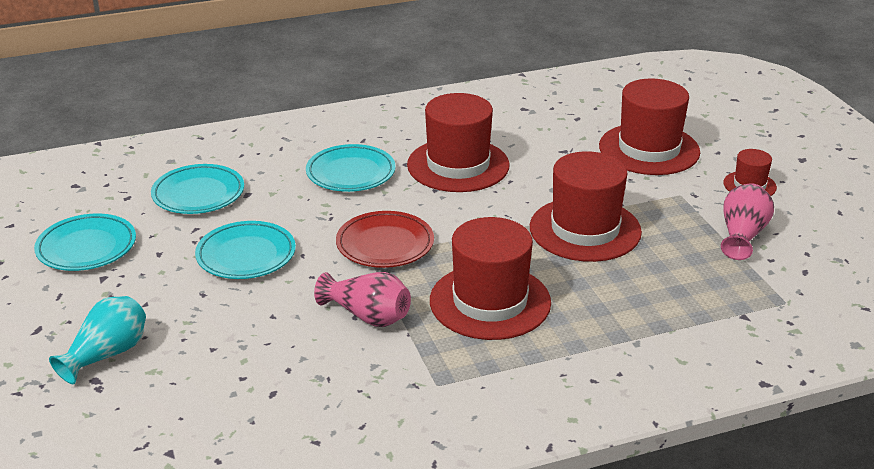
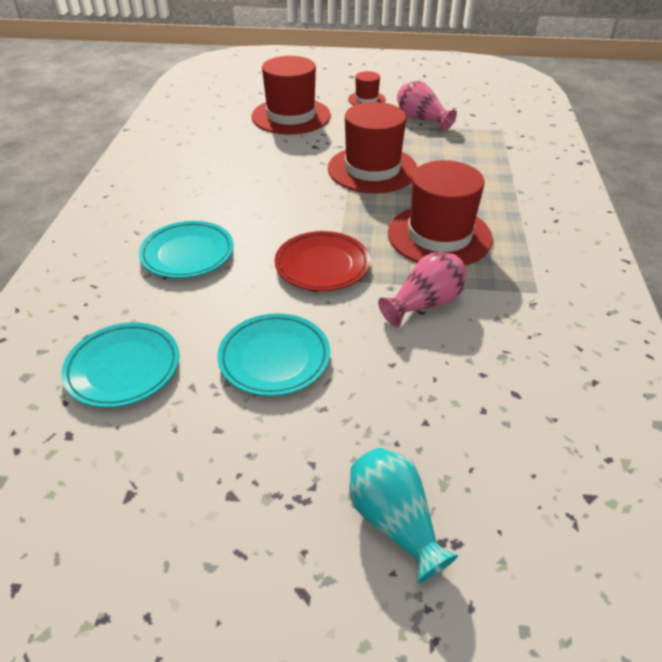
camera: 65 degrees left, 10 degrees up
turquoise plate [34,214,136,271] -> none
red hat [407,93,510,192] -> none

